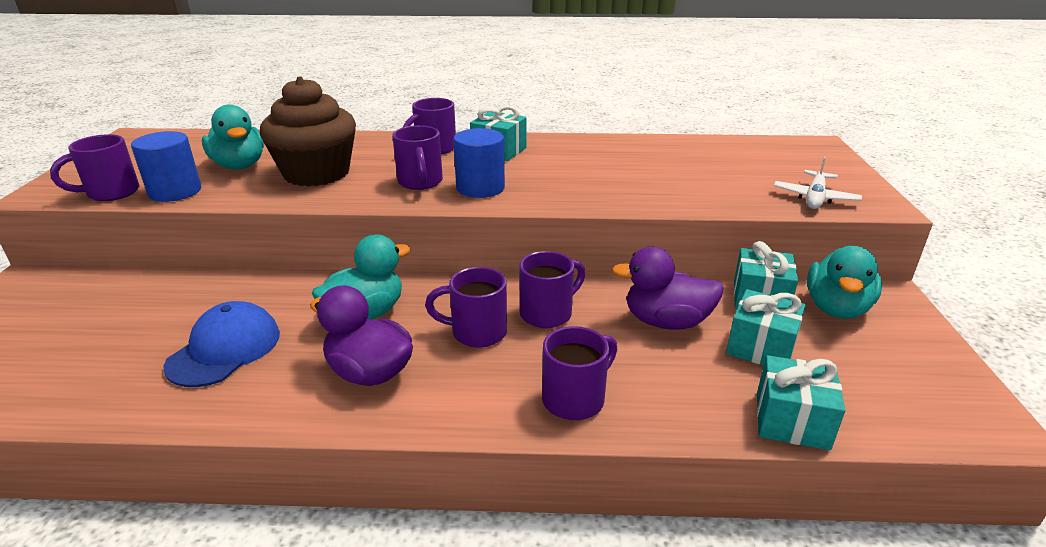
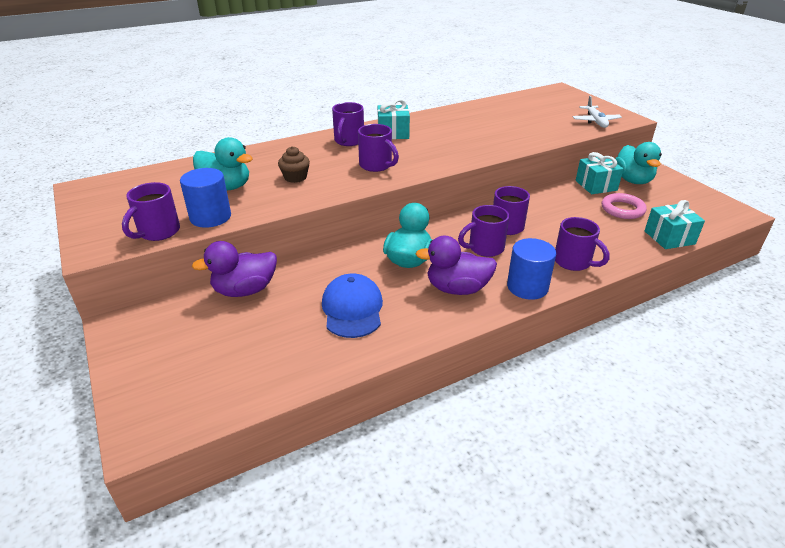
camera: 30 degrees left, 5 degrees up
brown cupcake [260,76,356,186] -> brown cupcake [278,146,310,183], size x0.45
blue cylinder [453,128,505,198] -> blue cylinder moved to [507,238,556,300]
purple mug [542,326,617,420] -> purple mug turned 120 degrees clockwise [555,217,609,271]
purple duck [612,247,724,329] -> purple duck moved to [192,241,277,297]
turquoise gift [726,289,805,365] -> pink ring [602,193,647,219]

